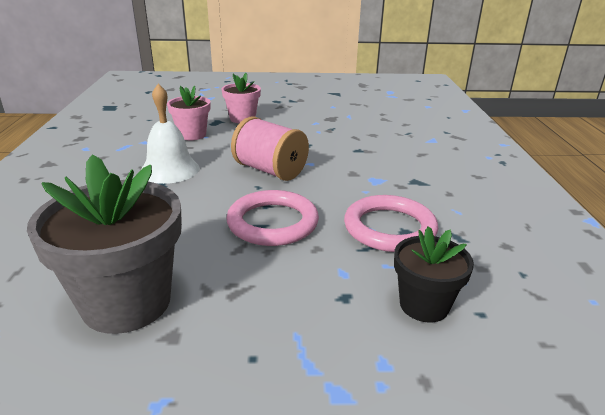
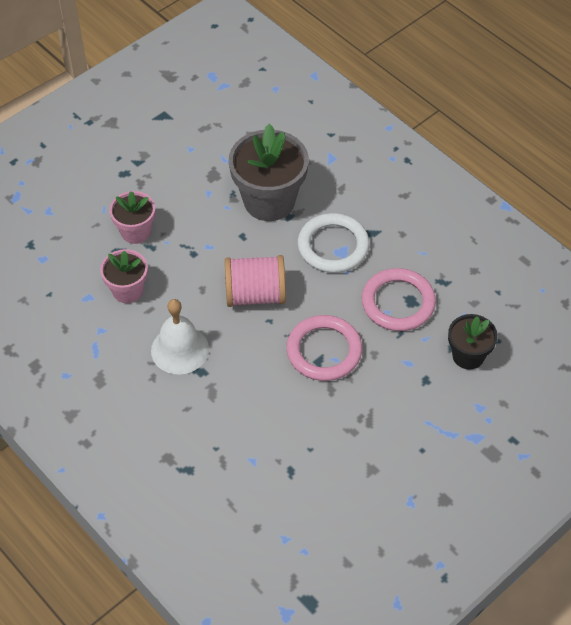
camera: 40 degrees left, 25 degrees up
grey flower pot [27,154,182,334] -> grey flower pot moved to [229,123,309,221]
none -> white ring [298,213,369,273]

